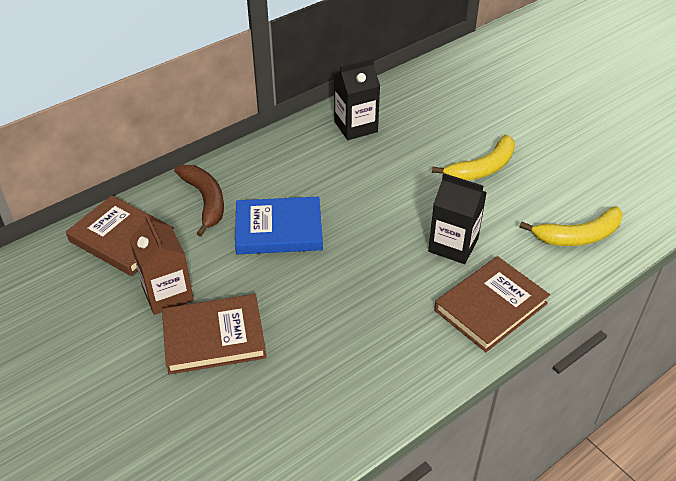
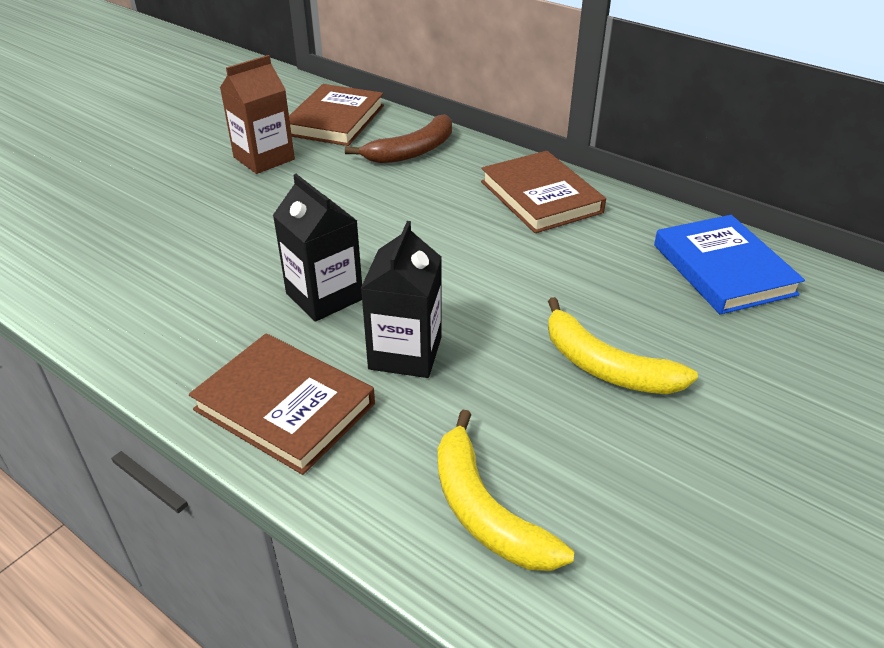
camera: 75 degrees right, 5 degrees down
brown book [162,294,267,374] -> brown book moved to [481,151,606,233]
blue book [235,197,323,254] -> blue book moved to [654,215,805,314]
black carton [334,59,380,140] -> black carton moved to [273,174,362,322]

